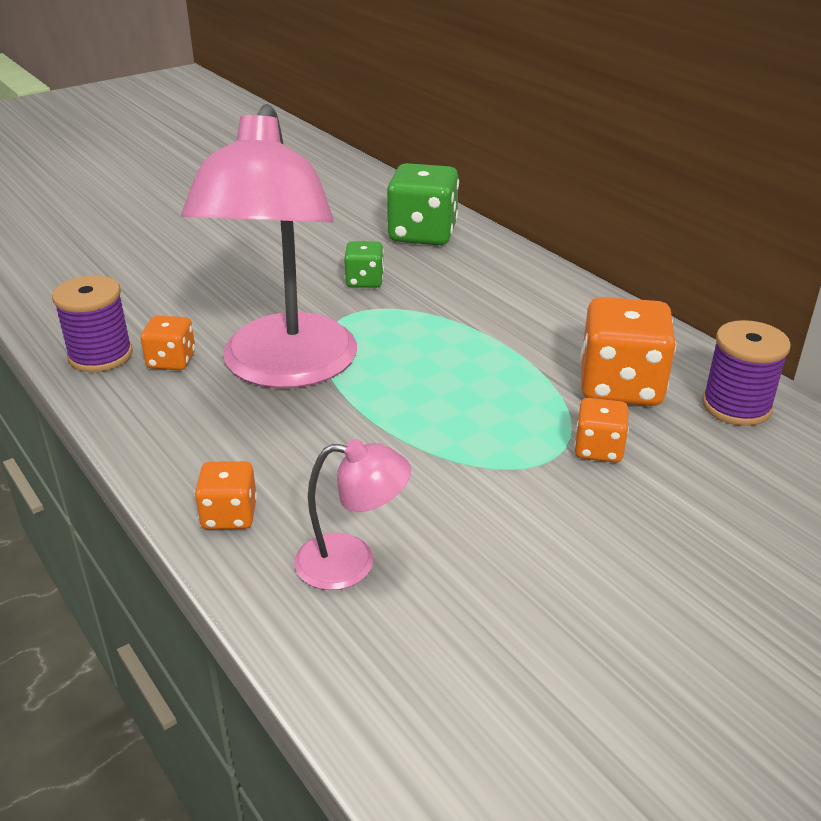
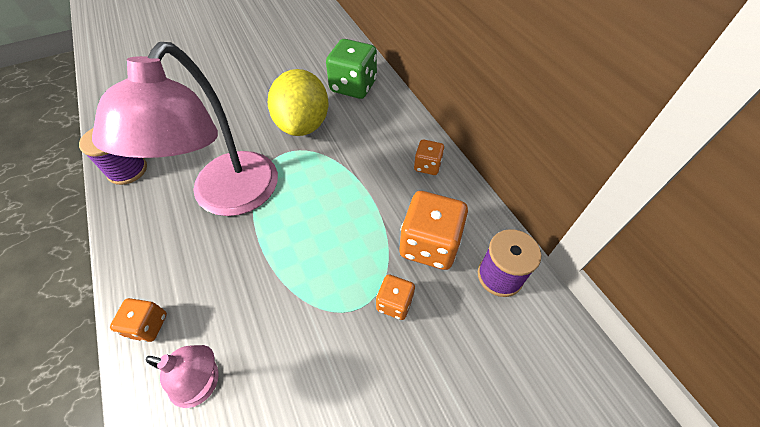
camera: 10 degrees right, 20 degrees up
orange dice [140,315,195,370] -> orange dice moved to [414,140,444,175]
green dice [344,241,384,288] -> yellow lemon [268,69,329,136]

